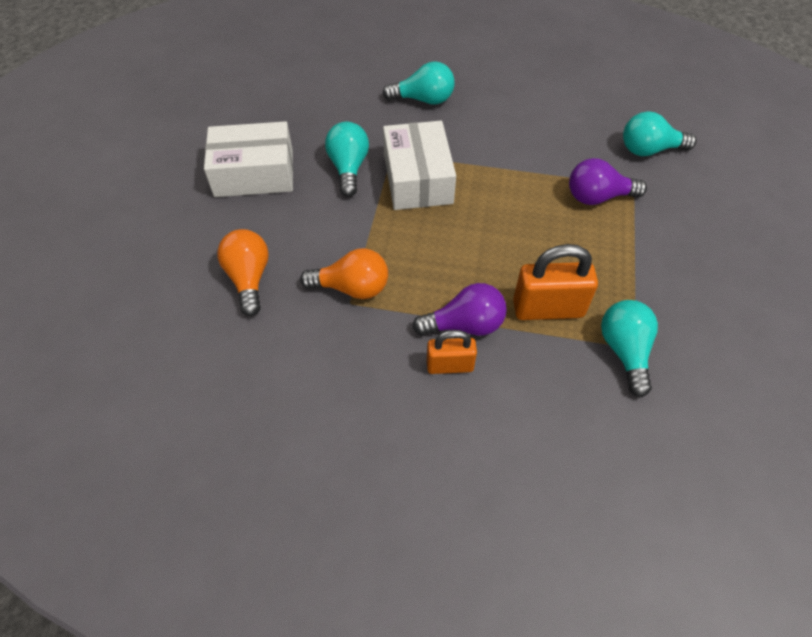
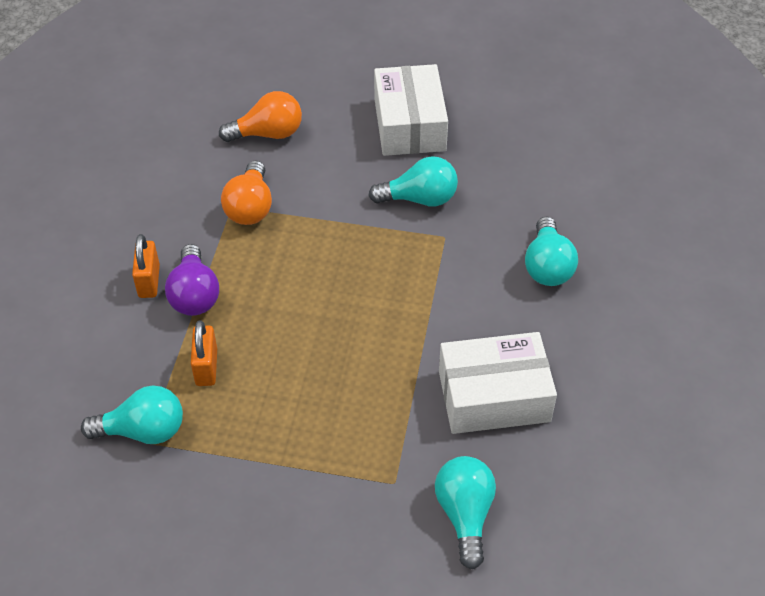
camera: 90 degrees right, 5 degrees down
white box [383,121,456,210] -> white box moved to [439,332,557,434]
orange padlock [513,244,598,320] -> orange padlock [191,320,217,386], size x0.63
purple light bulb [569,158,647,205] -> none

